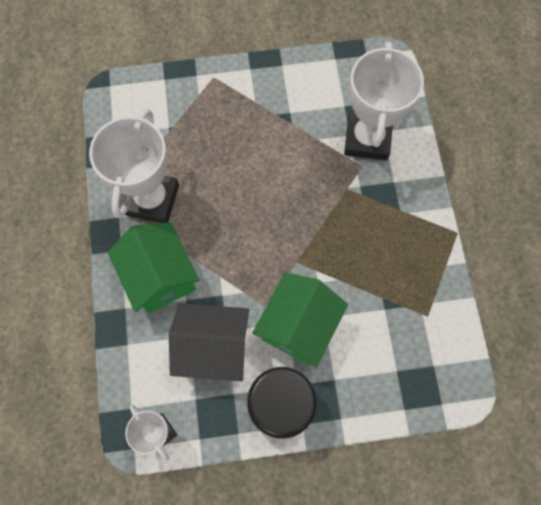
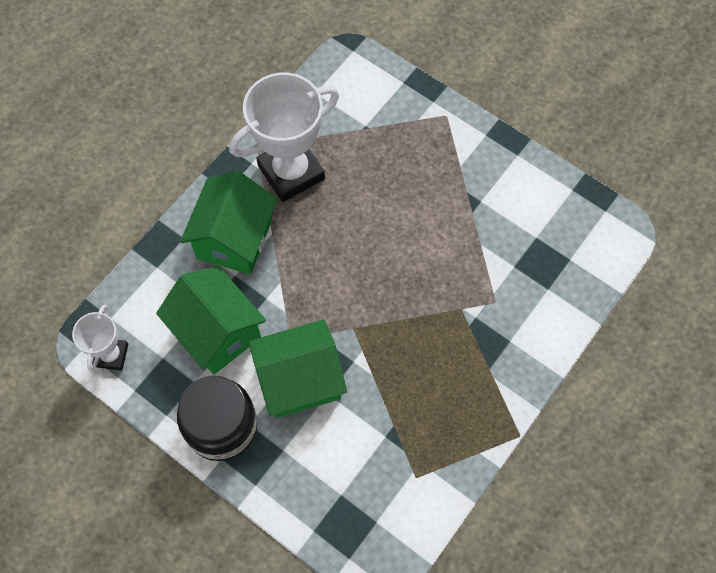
camera: 45 degrees right, 5 degrees down
black house [169,303,249,381] -> green house [156,266,266,375]
white trophy [344,42,424,161] -> none

